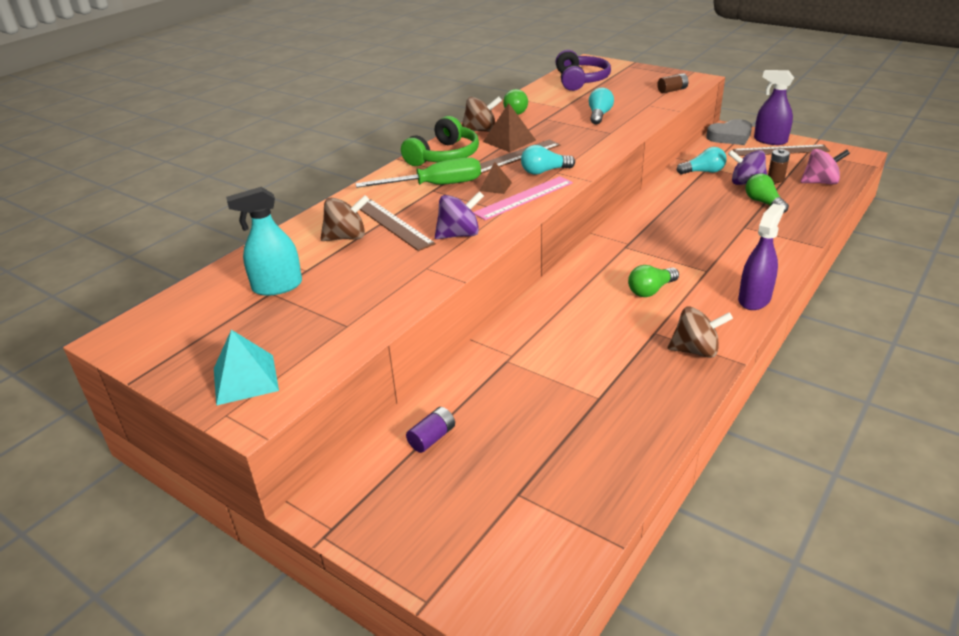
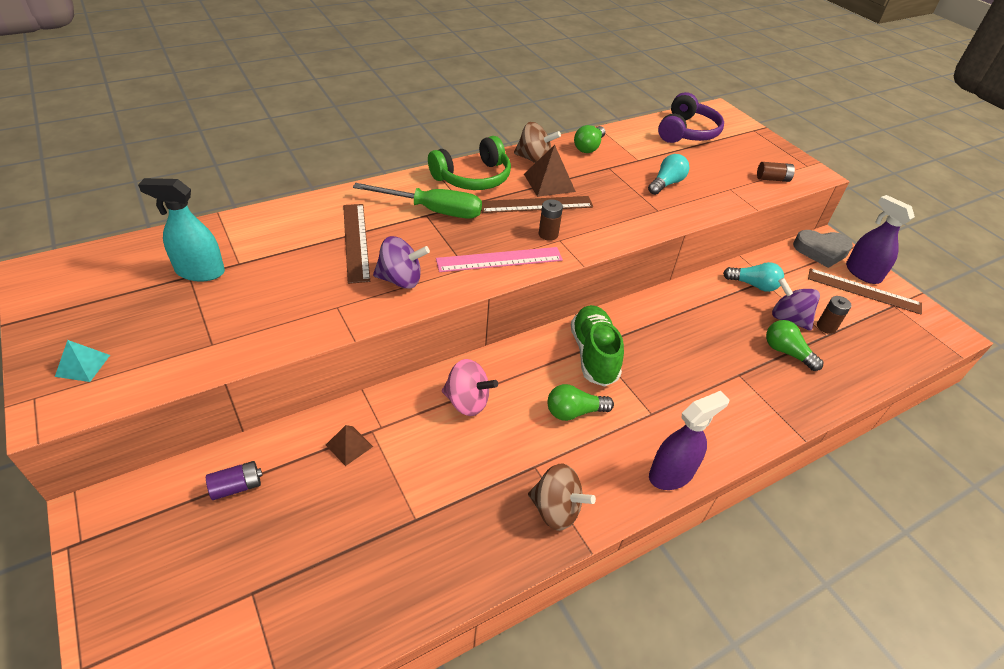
camera: 20 degrees right, 10 degrees up
turquoise pyramid [214,330,279,406] -> turquoise pyramid [55,340,110,382], size x0.62
brown spinning top [320,195,369,241] -> none
brown pyramid [479,162,512,194] -> brown pyramid moved to [326,425,373,466]
turquoise light bulb [521,145,575,175] -> brown battery [539,199,563,241]
green light bulb [746,173,789,213] -> green light bulb turned 45 degrees counterclockwise [766,320,823,371]
pink spinning top [800,149,850,184] -> pink spinning top moved to [442,359,498,416]
none -> green shoe [571,305,624,386]

